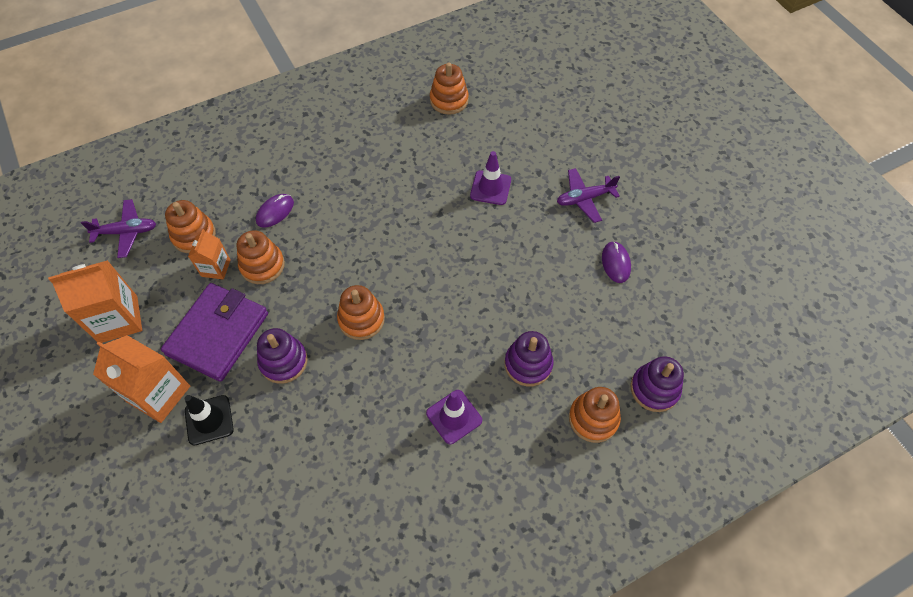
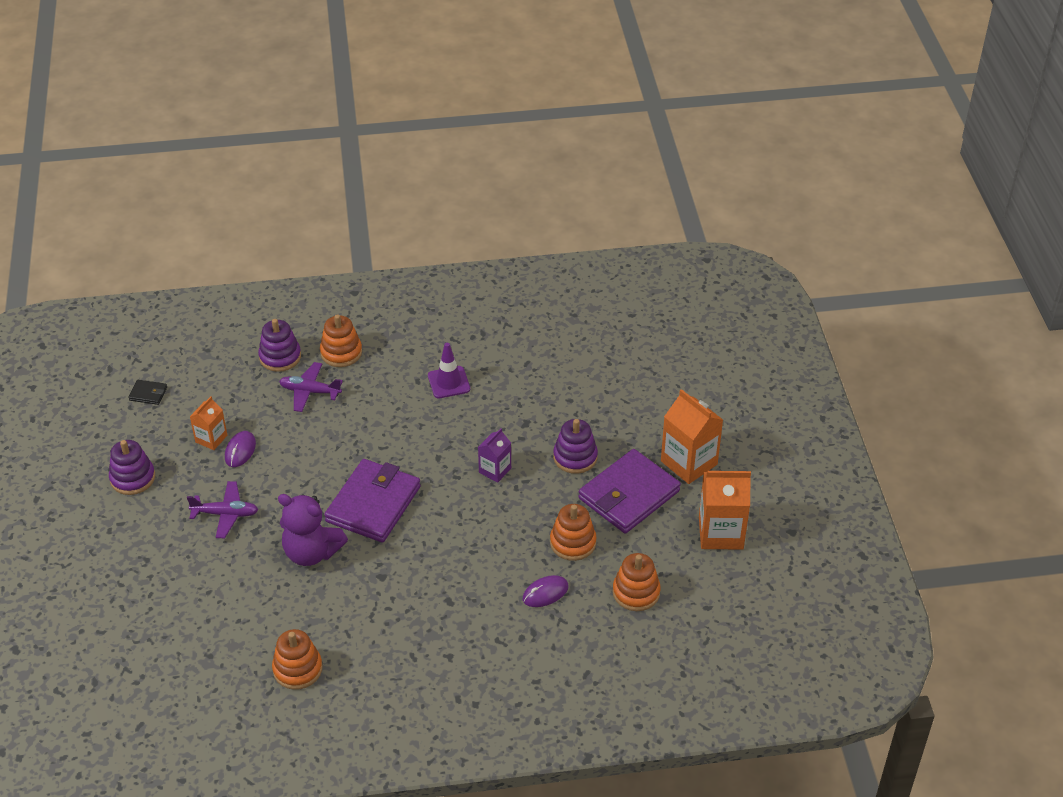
camera: 160 degrees left, 15 degrees down
purple plane [81,199,156,258] -> purple plane moved to [279,362,343,412]
black traffic cone [185,395,234,446] -> none
orange carton [188,229,231,280] -> orange carton moved to [190,396,227,450]
orange stacking toy [337,285,385,340] -> purple carton [478,428,511,483]
purple traffic cone [470,151,511,205] -> purple teddy bear [278,494,348,566]
purple stacking toy [505,331,554,386] -> purple stacking toy moved to [109,440,155,495]
none -> black wallet [128,380,167,405]
none -> purple wallet [324,459,421,543]

